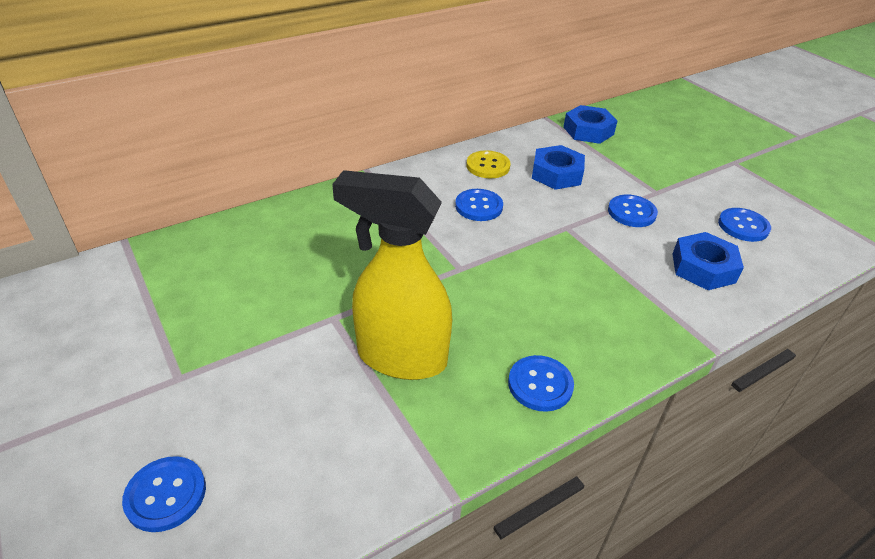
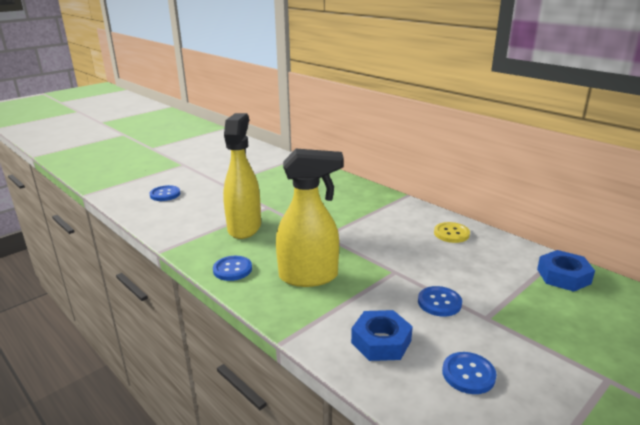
camera: 80 degrees right, 15 degrees down
blue button [455,189,503,221] -> none
blue nut [532,145,585,190] -> none
none -> yellow spray bottle [276,149,344,287]

